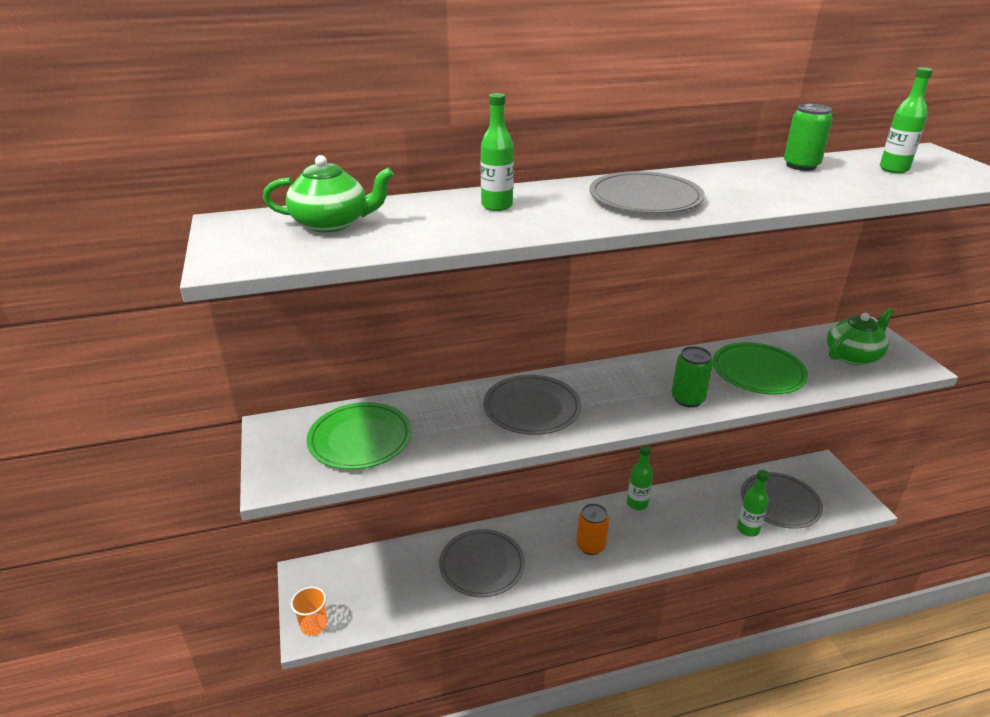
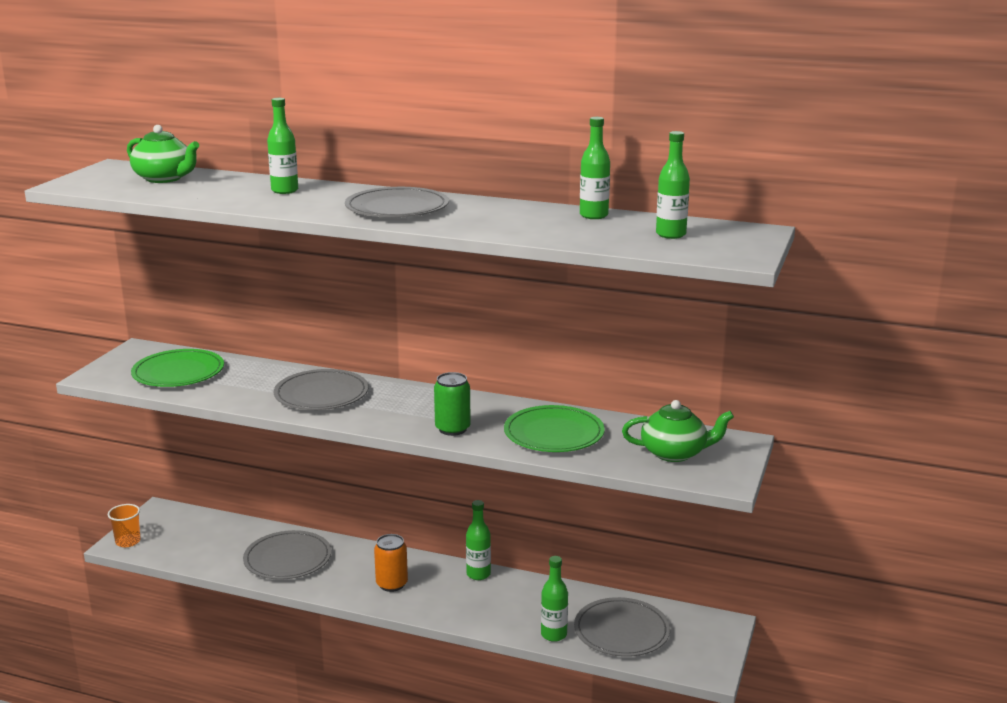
camera: 35 degrees right, 10 degrees down
green can [784,104,833,171] -> green bottle [580,117,610,219]

